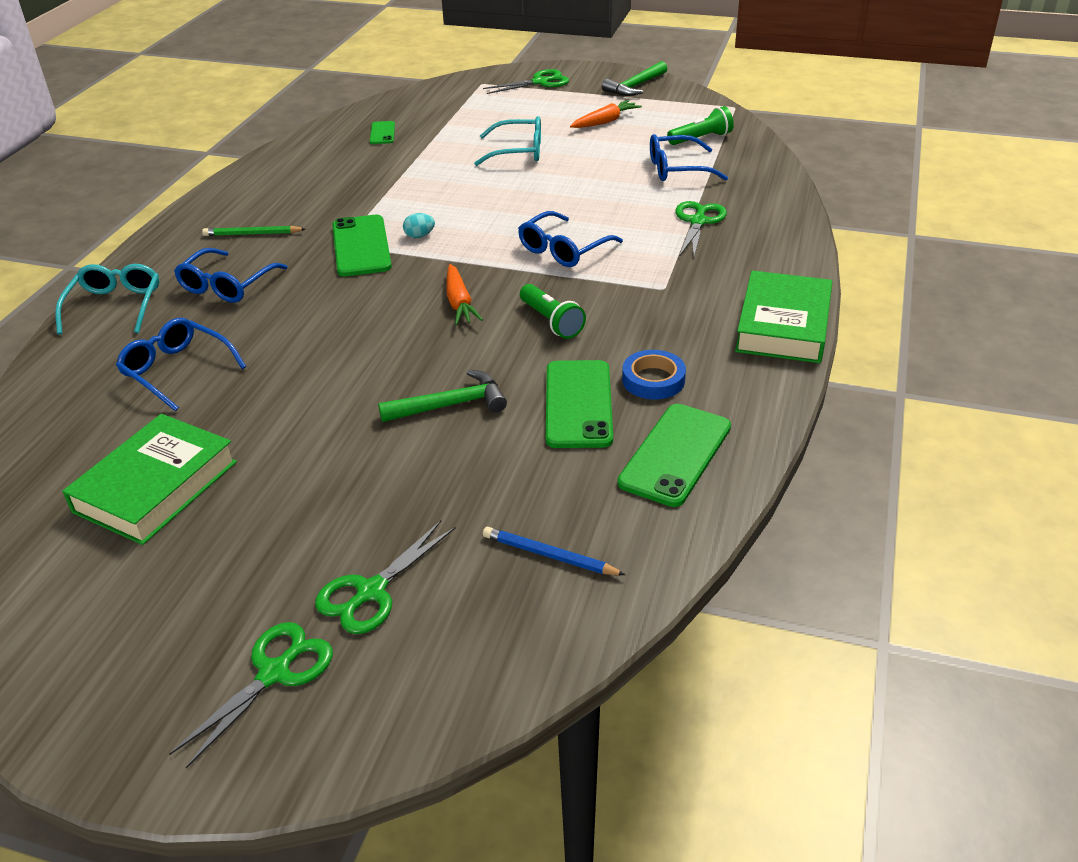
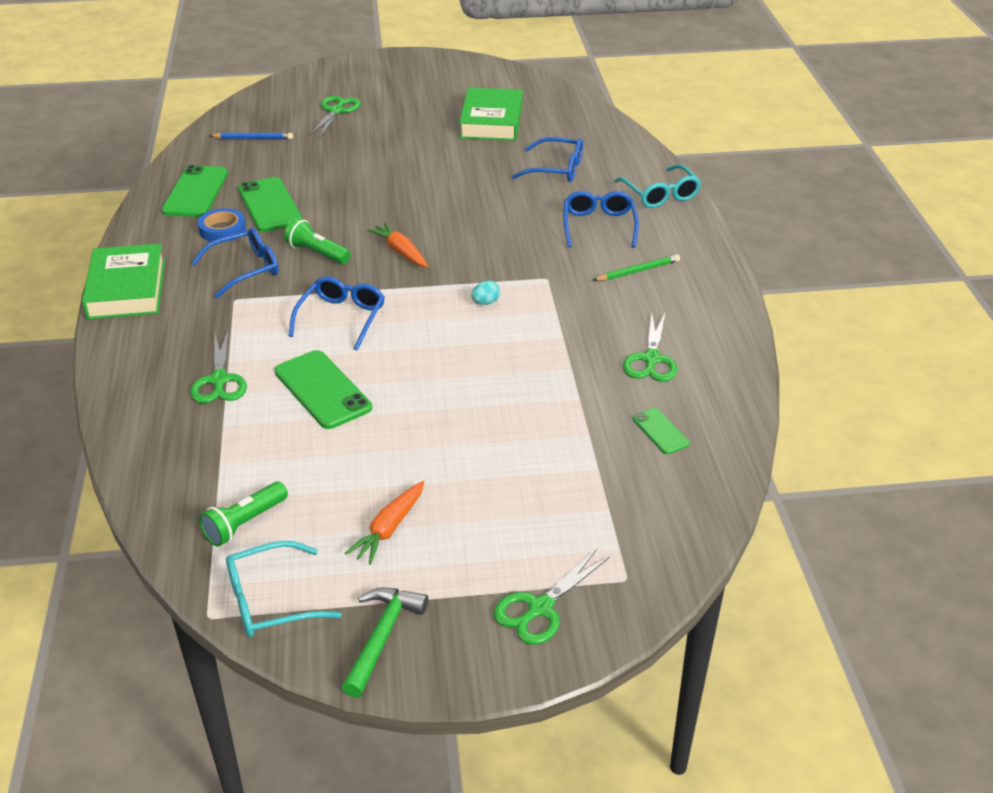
camera: 155 degrees right, 0 degrees up
green scissors [169,622,333,768] -> green scissors moved to [623,313,678,382]
green phone [332,215,392,277] -> green phone moved to [274,350,372,429]
green hammer [378,370,507,422] -> none
turquoise glasses [474,116,541,166] -> turquoise glasses moved to [226,541,342,637]
blue glasses [650,134,728,181] -> blue glasses moved to [191,228,279,298]

